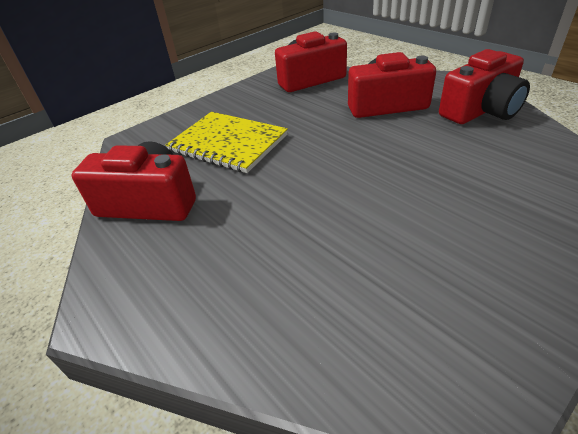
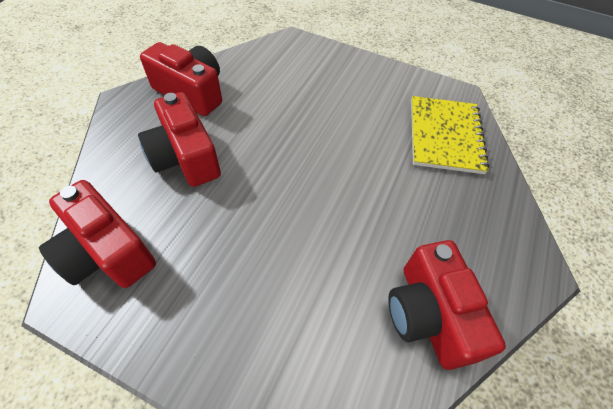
camera: 120 degrees left, 15 degrees up
yellow notebook [166,112,288,173] -> yellow notebook moved to [411,96,490,174]

